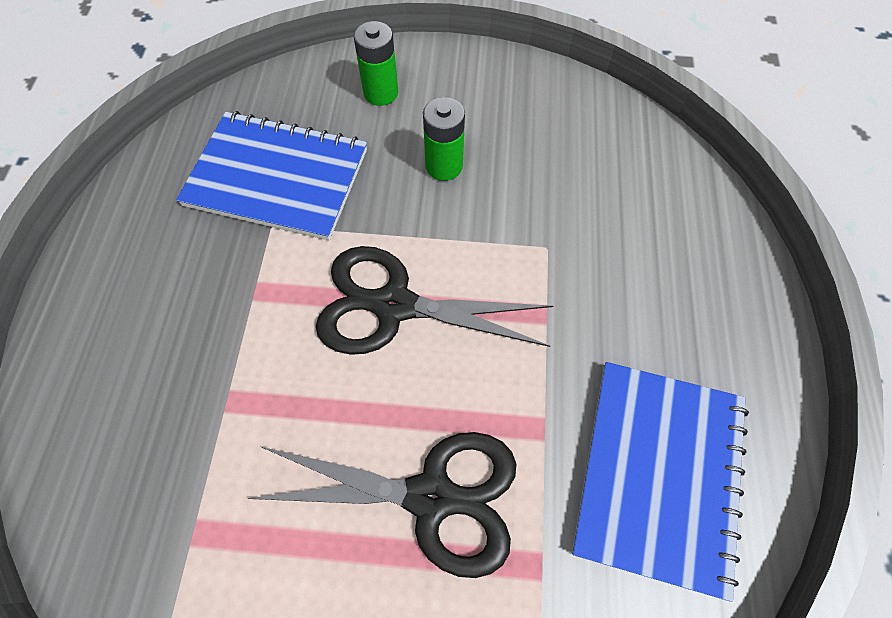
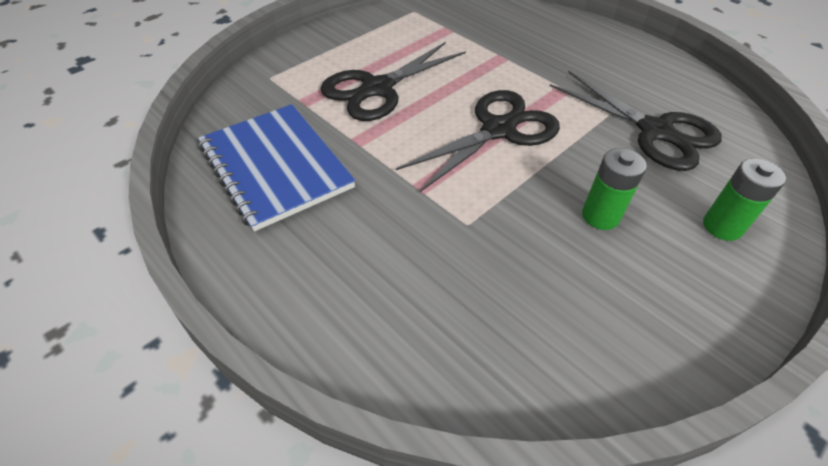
camera: 130 degrees right, 15 degrees down
blue notebook [176,111,367,240] -> black scissors [550,71,722,171]

